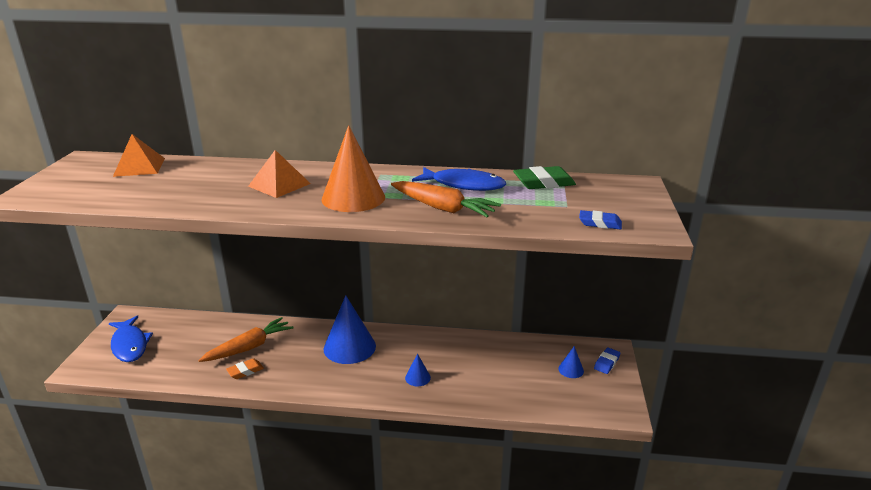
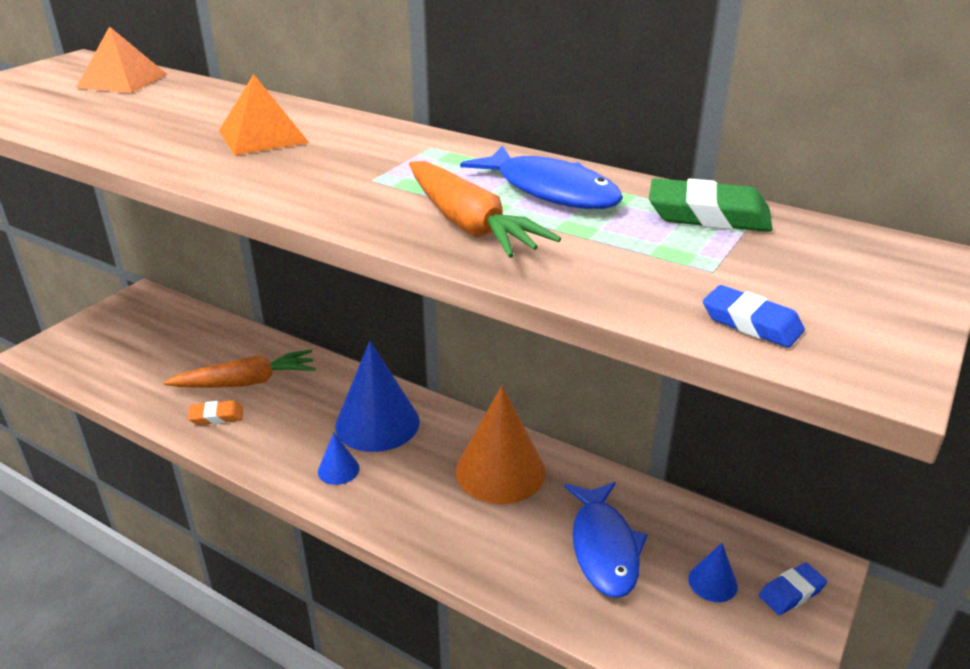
camera: 25 degrees right, 5 degrees up
blue fish [109,316,153,362] -> blue fish moved to [564,482,648,598]
orange cone [321,125,385,212] -> orange cone moved to [456,386,546,504]
blue cone [405,354,431,386] -> blue cone moved to [318,432,360,485]

